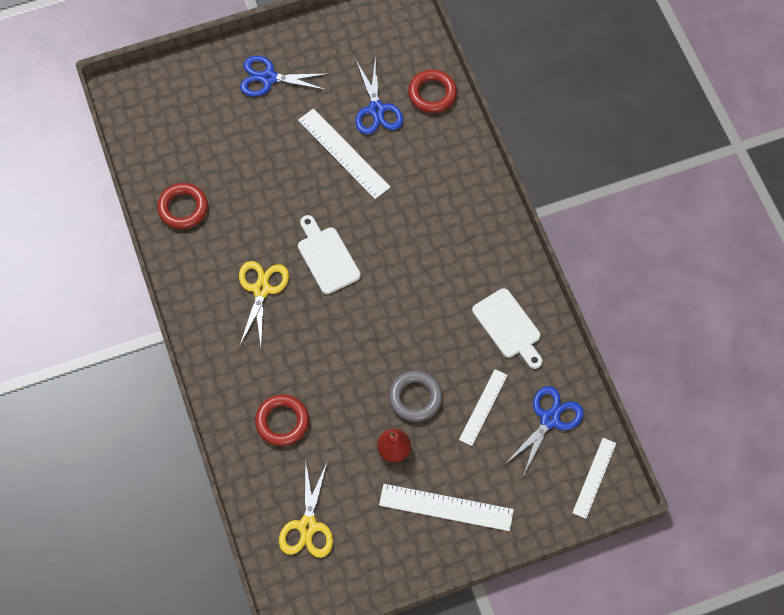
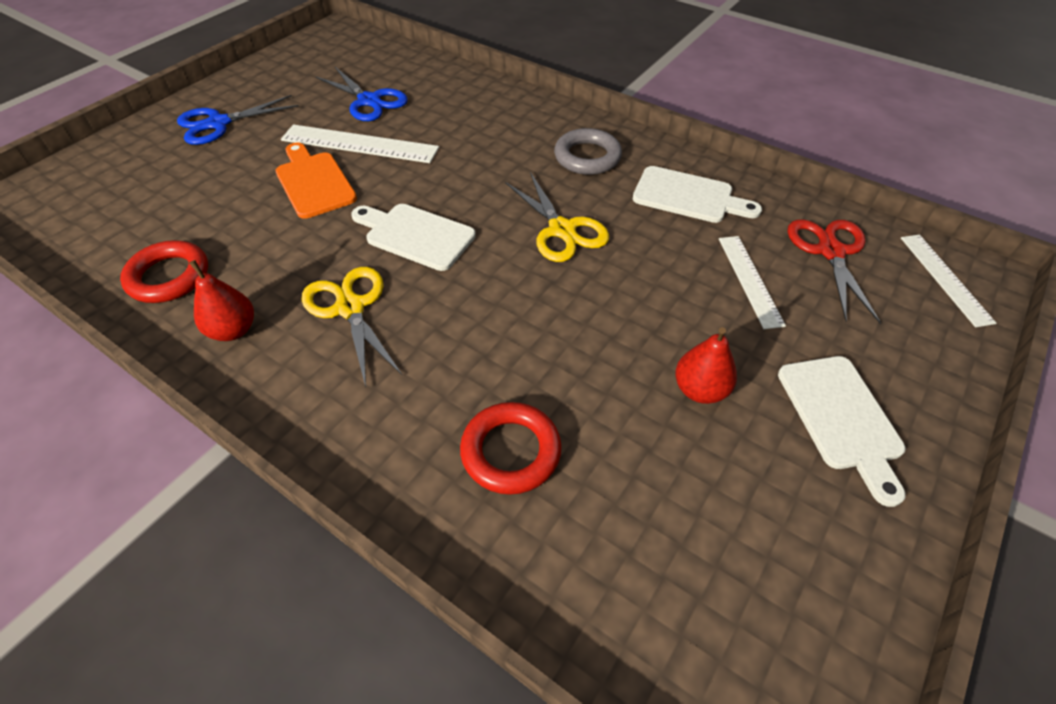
camera: 35 degrees left, 15 degrees down
yellow scissors [279,460,333,558] -> yellow scissors moved to [505,172,609,262]
white ruler [379,484,514,531] -> white cutting board [778,356,906,507]
grey ring [389,371,442,422] -> grey ring moved to [554,128,622,175]
red ring [408,70,457,113] -> none
blue scissors [505,386,584,475] -> red scissors [788,220,881,324]
none -> red pear [189,260,254,341]
none -> orange cutting board [275,142,357,219]

